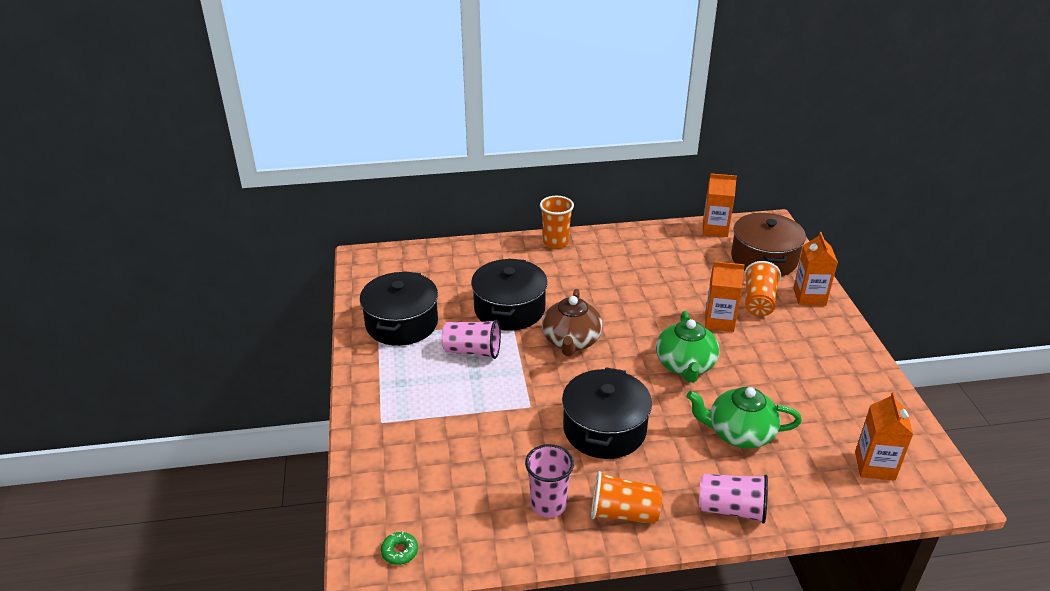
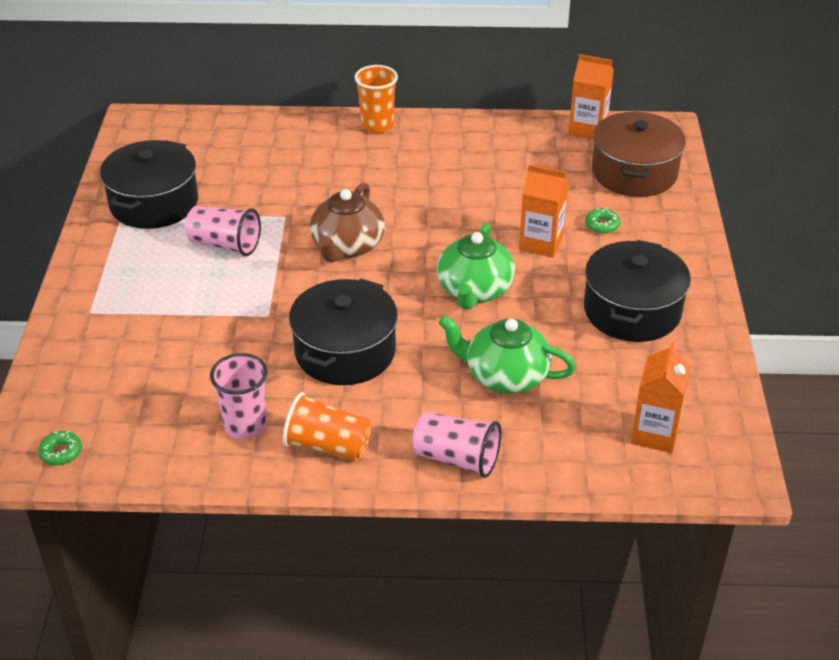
camera: 10 degrees right, 5 degrees up
black pot [471,258,548,331] -> black pot moved to [584,240,691,342]
orange cup [744,261,781,316] -> green donut [585,208,620,234]
orange carton [793,232,838,306] -> none

